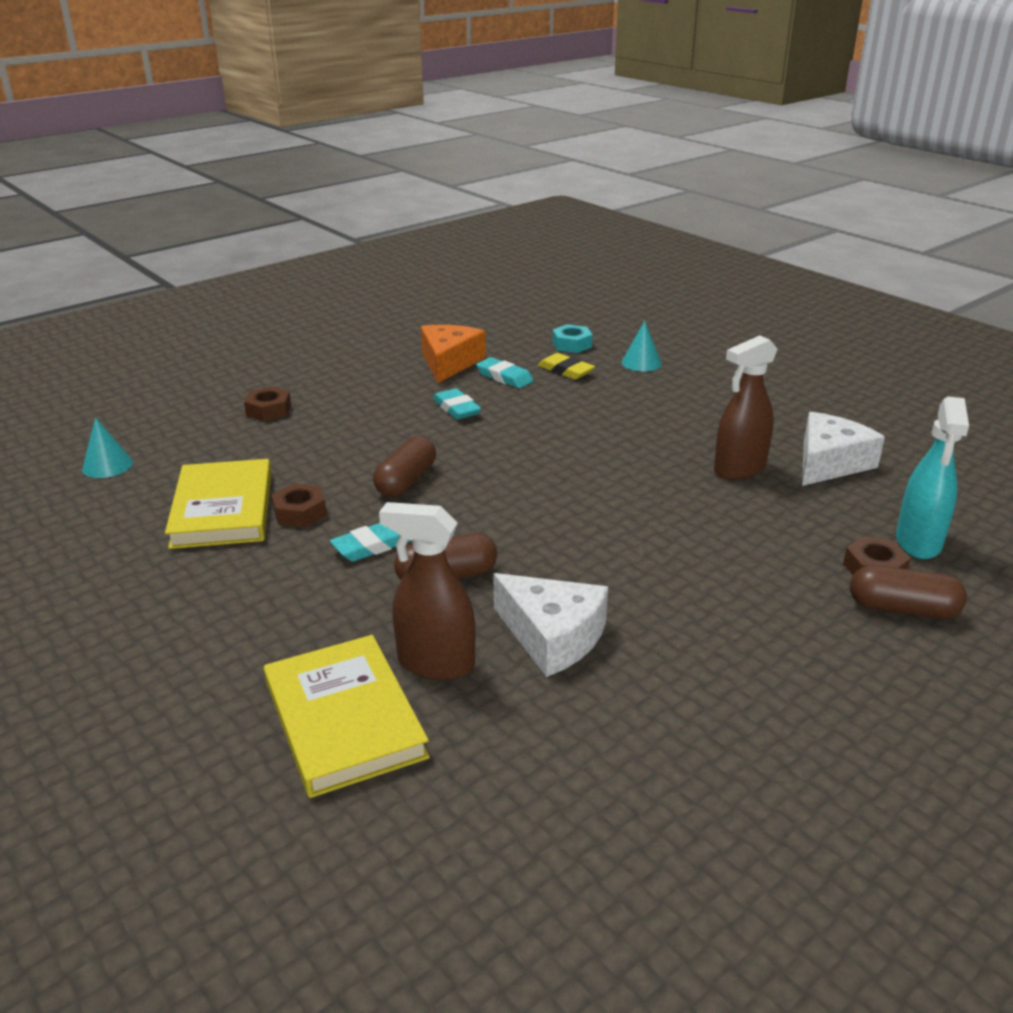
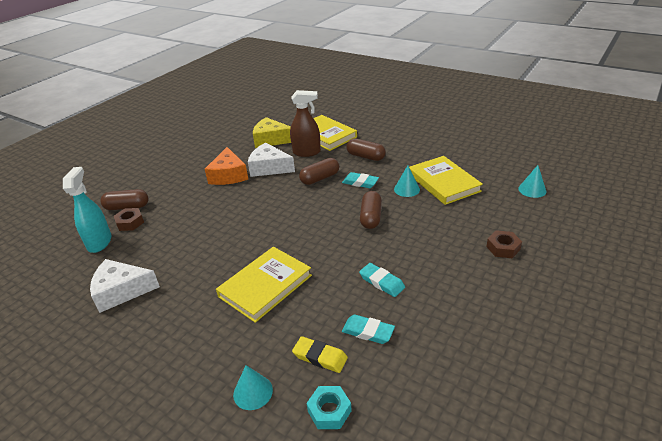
camera: 165 degrees right, 5 degrees up
brown nut [272,484,327,527] -> turquoise cone [394,165,420,197]
turquoise eraser [330,523,412,561] -> turquoise eraser turned 75 degrees clockwise [342,172,379,188]
orange cheese [421,325,486,383] -> orange cheese moved to [205,147,248,185]
brown spray bottle [714,335,777,480] -> none
white cheese [802,412,885,486] -> white cheese turned 60 degrees clockwise [90,259,160,313]
none -> yellow book [216,247,312,323]
none -> yellow cheese [253,117,291,148]
none -> brown capsule [346,138,386,161]

